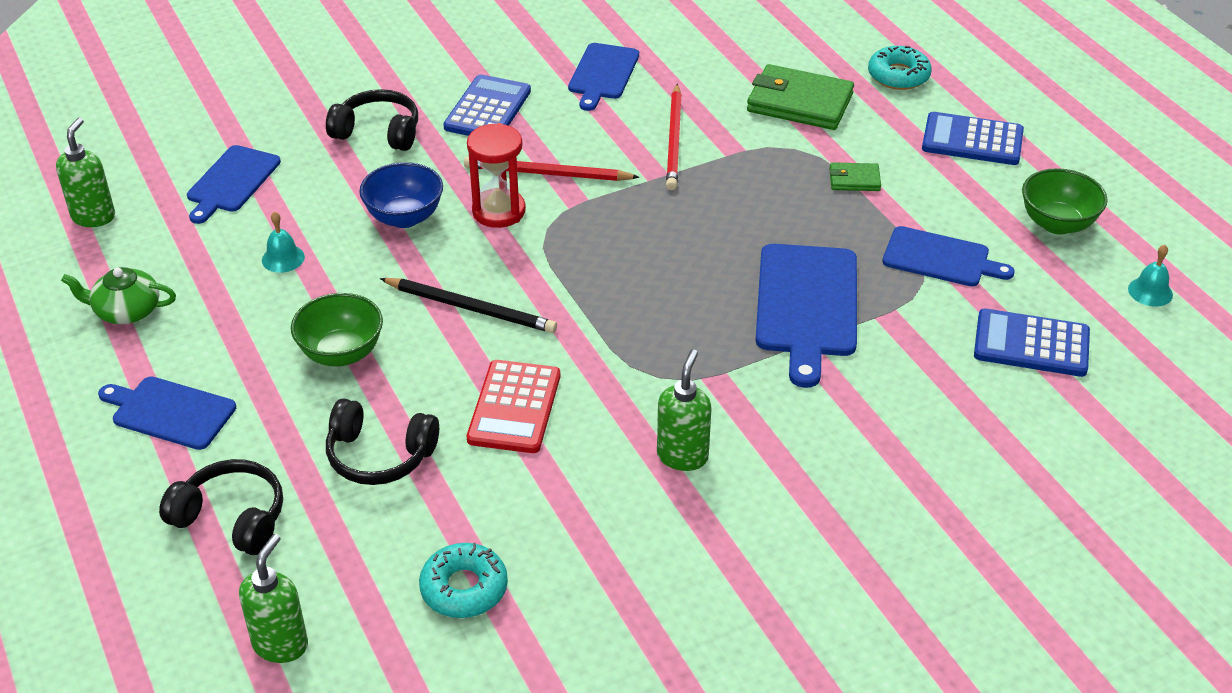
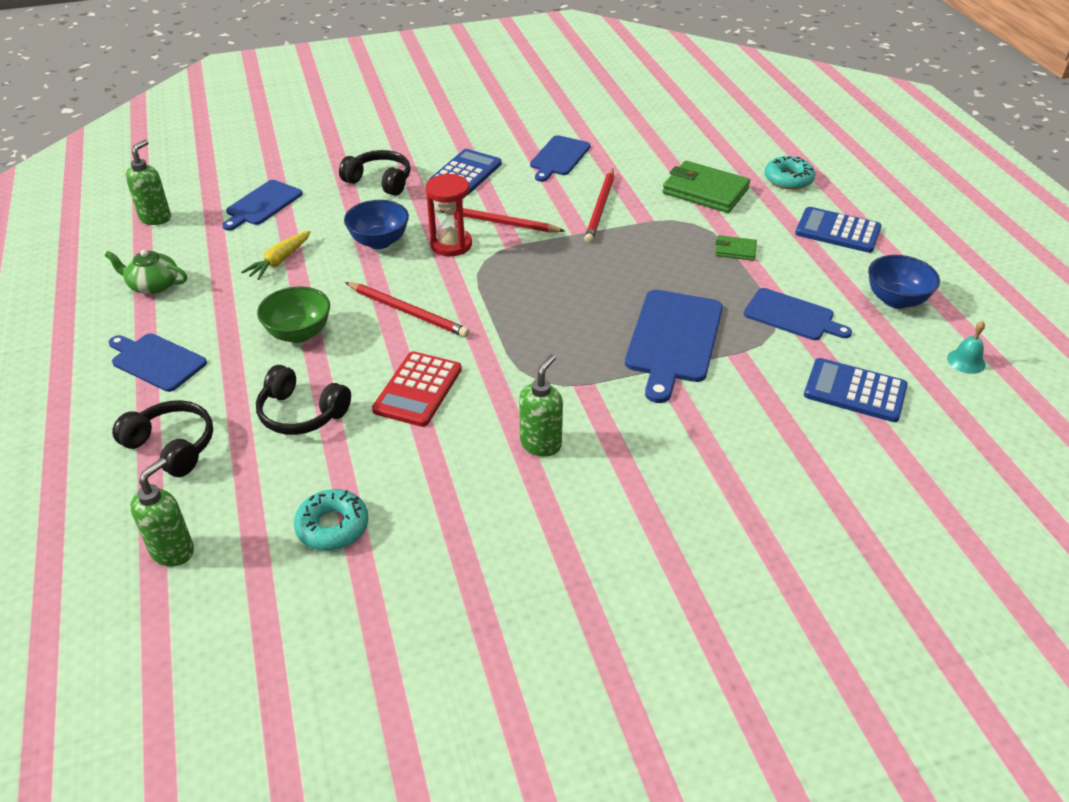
camera: 10 degrees right, 0 degrees up
turquoise bell [262,211,305,273] -> yellow carrot [241,231,311,280]
black pencil [380,278,557,333] -> red pencil [345,282,470,337]
green bowl [1022,168,1108,235] -> blue bowl [868,255,940,309]

